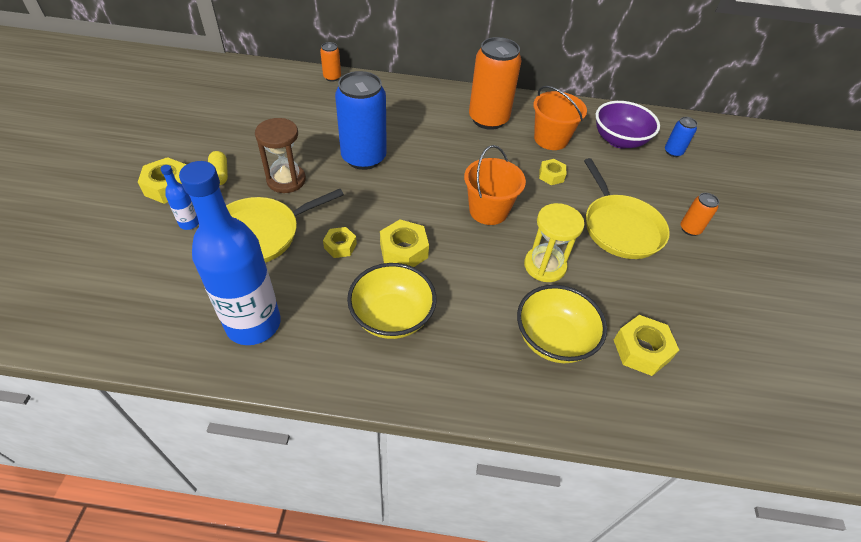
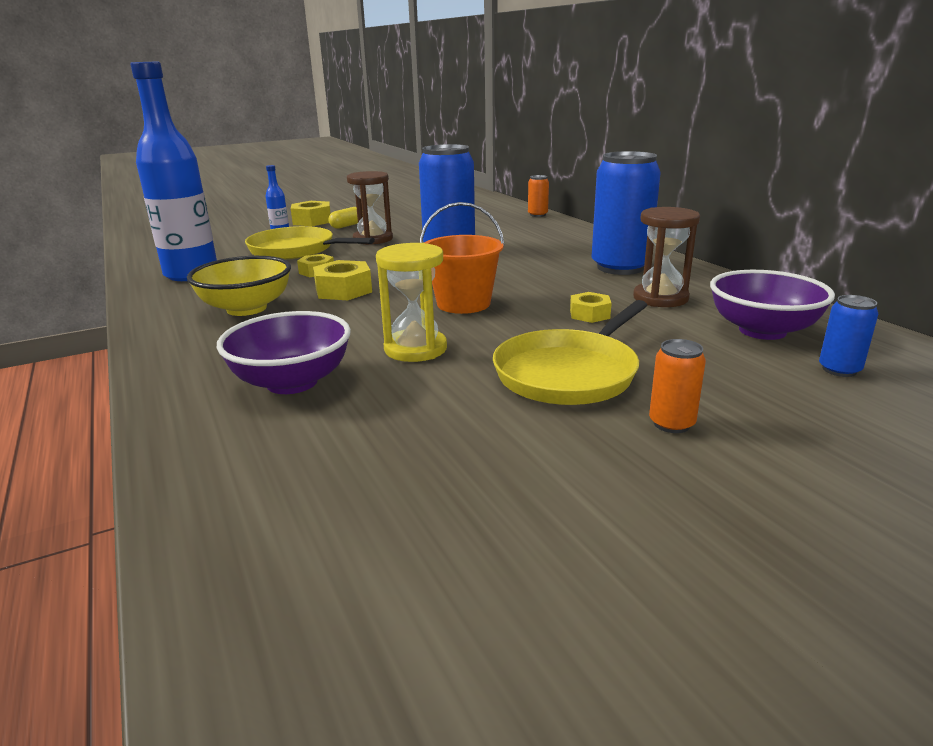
camera: 60 degrees right, 25 degrees down
orange can [469,37,521,130] -> blue can [592,151,661,275]
yellow bowl [517,285,607,363] -> purple bowl [217,311,351,394]
orange bucket [533,86,587,150] -> brown hourglass [633,207,700,307]
yellow nut [614,315,679,376] -> none

